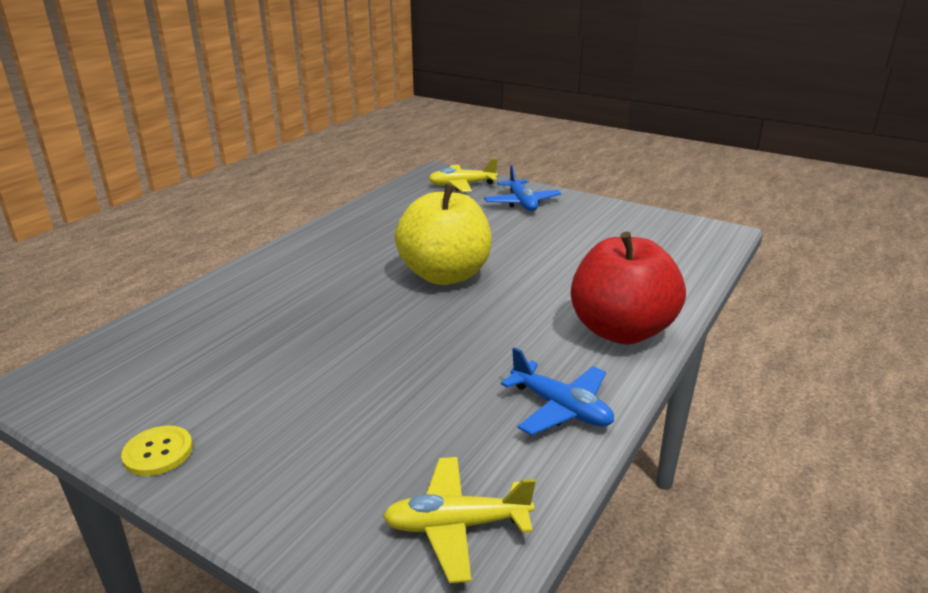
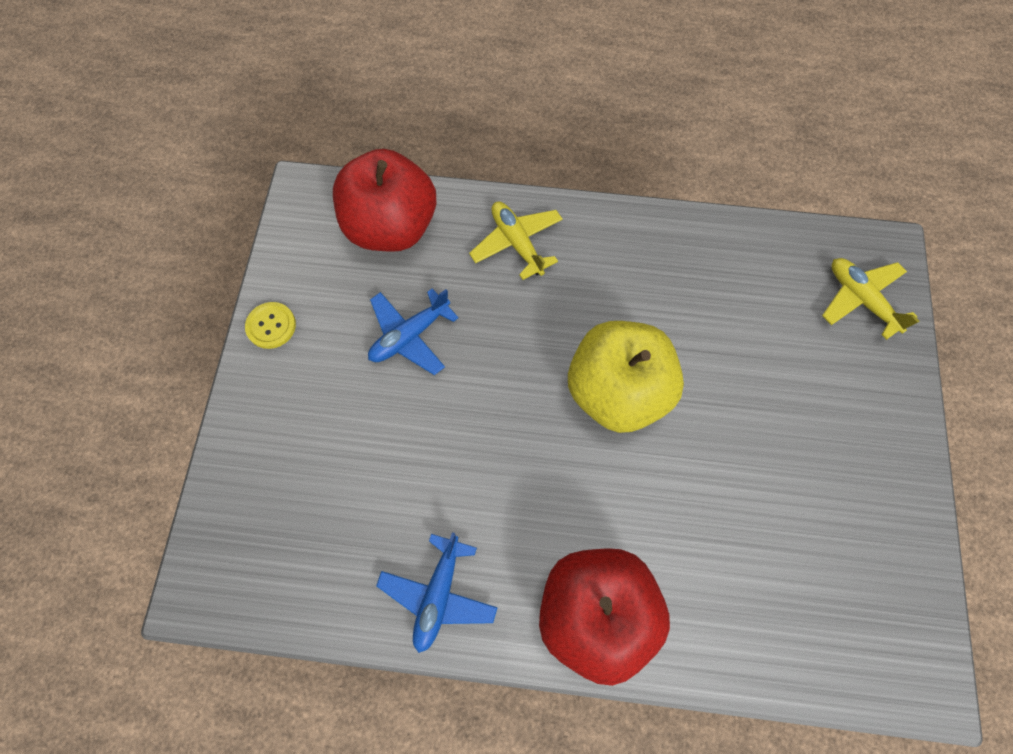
camera: 65 degrees right, 40 degrees up
yellow plane [383,457,536,583] -> yellow plane moved to [469,202,563,280]
blue plane [484,165,562,211] -> blue plane moved to [368,288,459,375]
none -> red apple [333,149,436,252]

